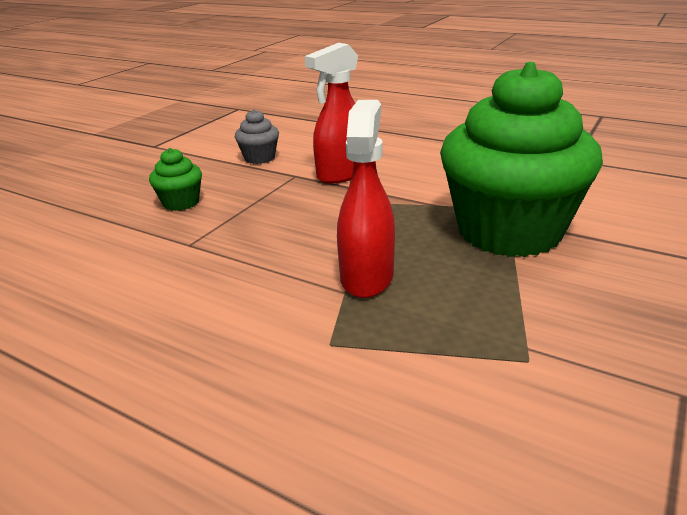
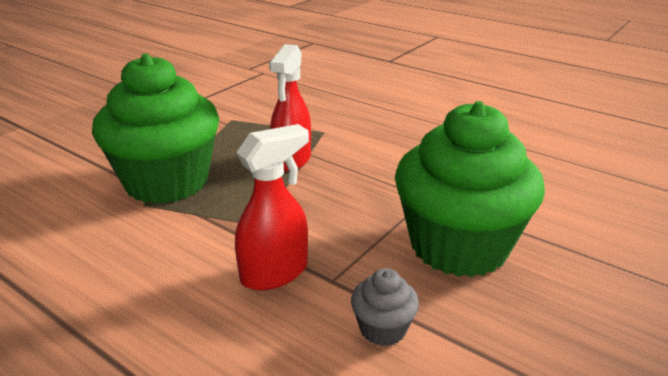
camera: 175 degrees left, 0 degrees up
green cupcake [149,148,202,211] -> green cupcake [395,101,545,277], size x2.48

